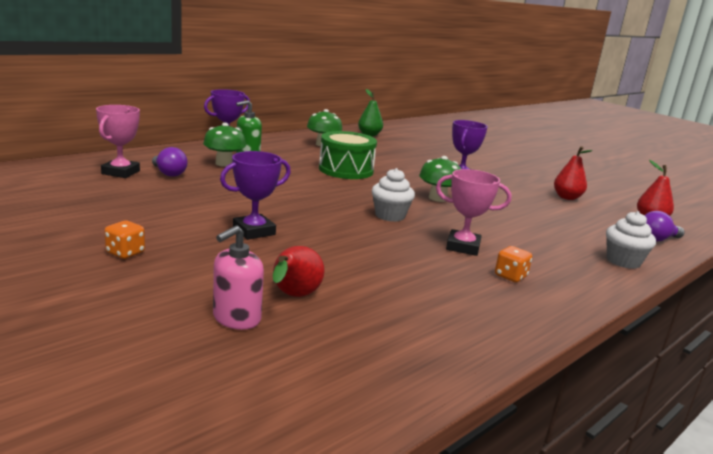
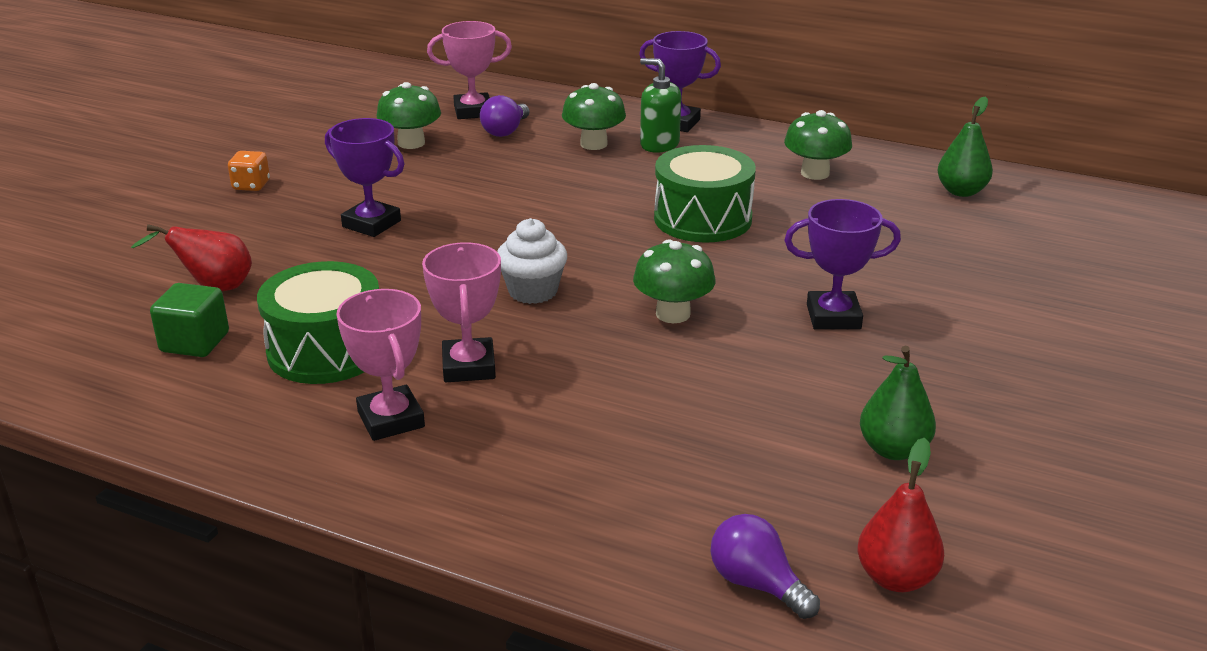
camera: 70 degrees right, 10 degrees up
pink soap dispenser [213,226,264,330] -> none
orange dice [495,246,532,282] -> pink trophy [336,289,425,441]
red pear [554,146,593,200] -> green pear [860,346,936,460]
white cupcake [606,211,656,269] -> none
none -> green cube [150,283,229,357]
none -> green drum [257,261,379,384]
none -> green mushroom [377,82,441,149]

